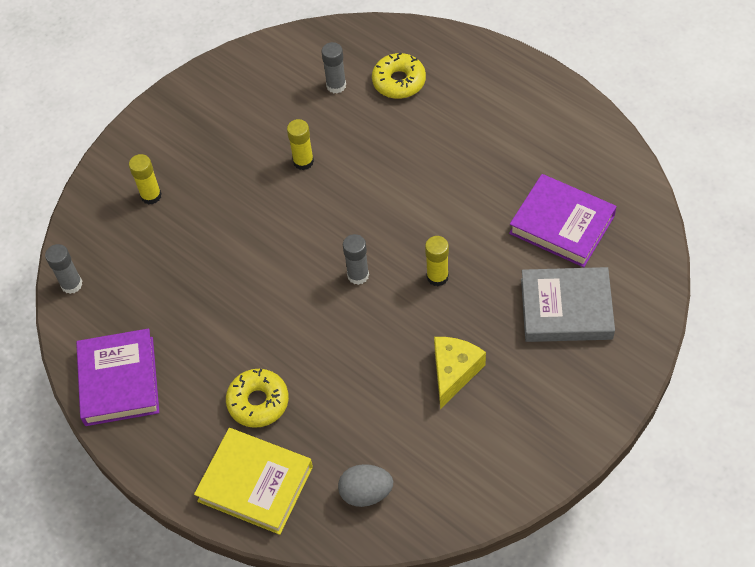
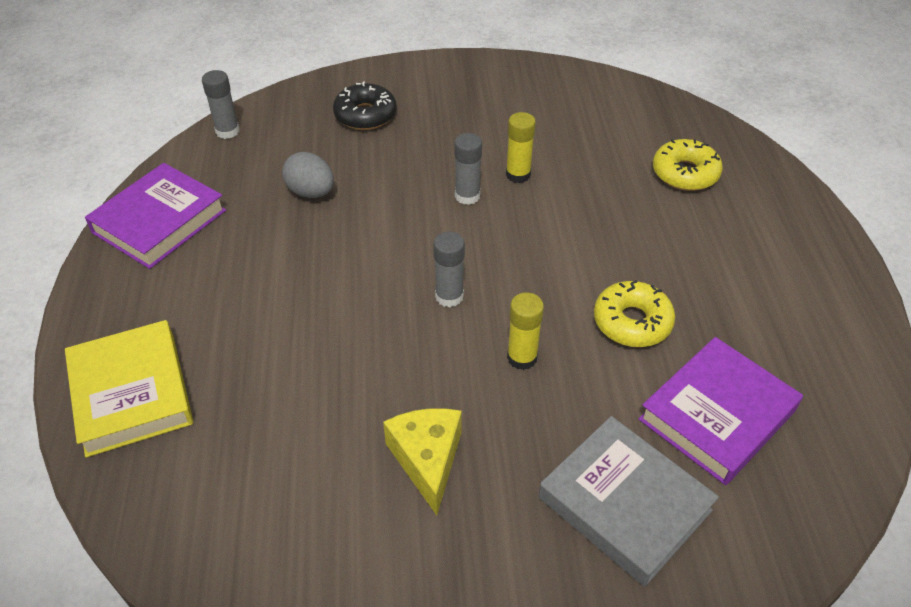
camera: 40 degrees right, 10 degrees down
yellow glue stick [129,154,162,205] -> black donut [333,81,397,130]
yellow donut [226,369,289,428] -> yellow donut moved to [594,280,675,347]
grey glue stick [321,42,346,94] -> grey glue stick moved to [454,133,482,205]
grey egg [338,464,393,507] -> grey egg moved to [282,152,334,198]
yellow cheese [434,337,486,409] -> yellow cheese turned 75 degrees counterclockwise [383,408,462,515]
purple book [509,174,617,267] -> purple book turned 60 degrees clockwise [638,337,803,485]

